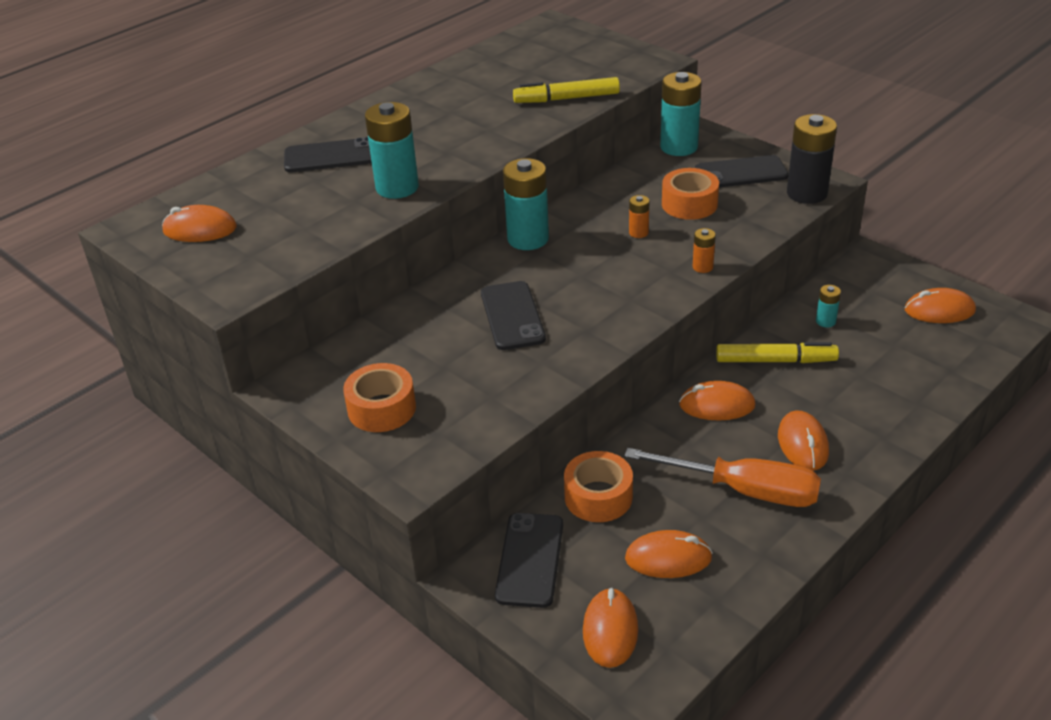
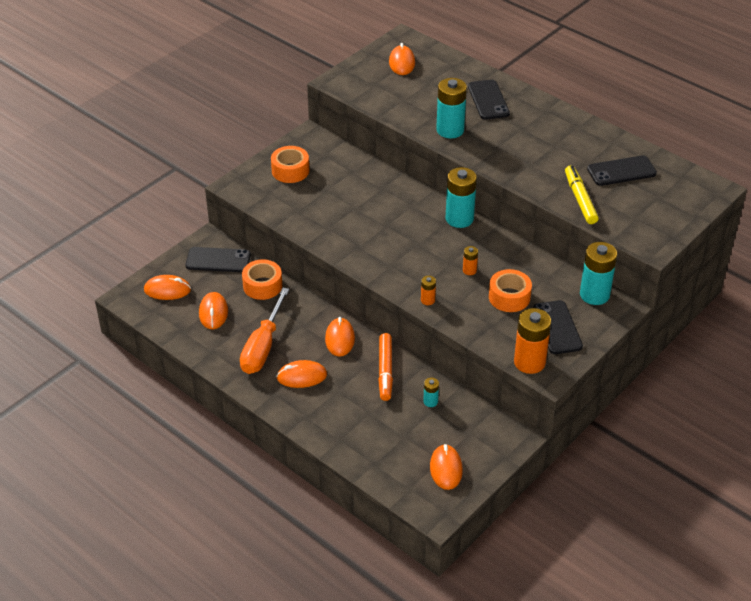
camera: 85 degrees right, 5 degrees up
black phone [481,281,546,350] -> black phone moved to [587,155,657,186]
yellow marker [716,342,839,363] -> orange marker [378,333,393,401]
black battery [787,114,837,204] -> orange battery [514,308,551,374]

